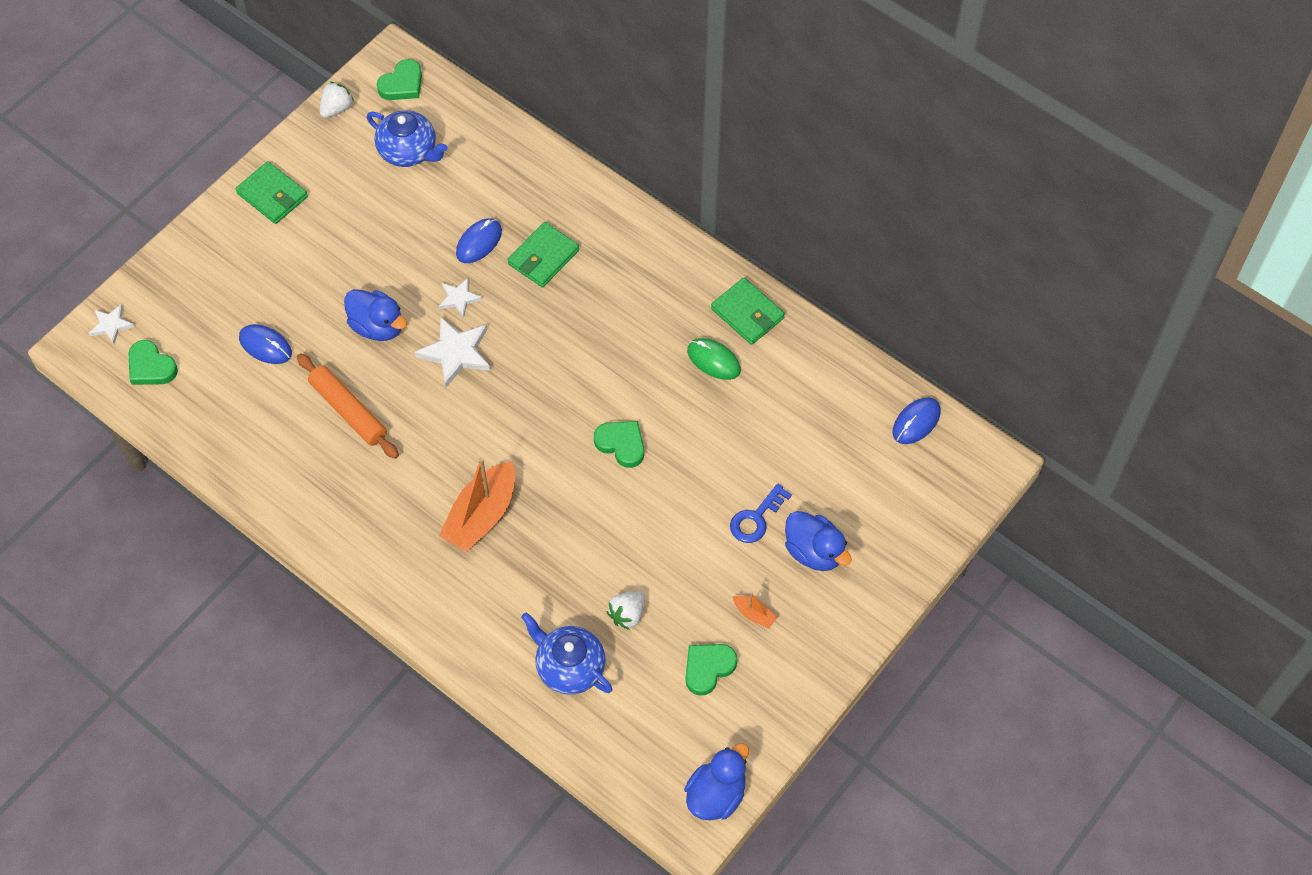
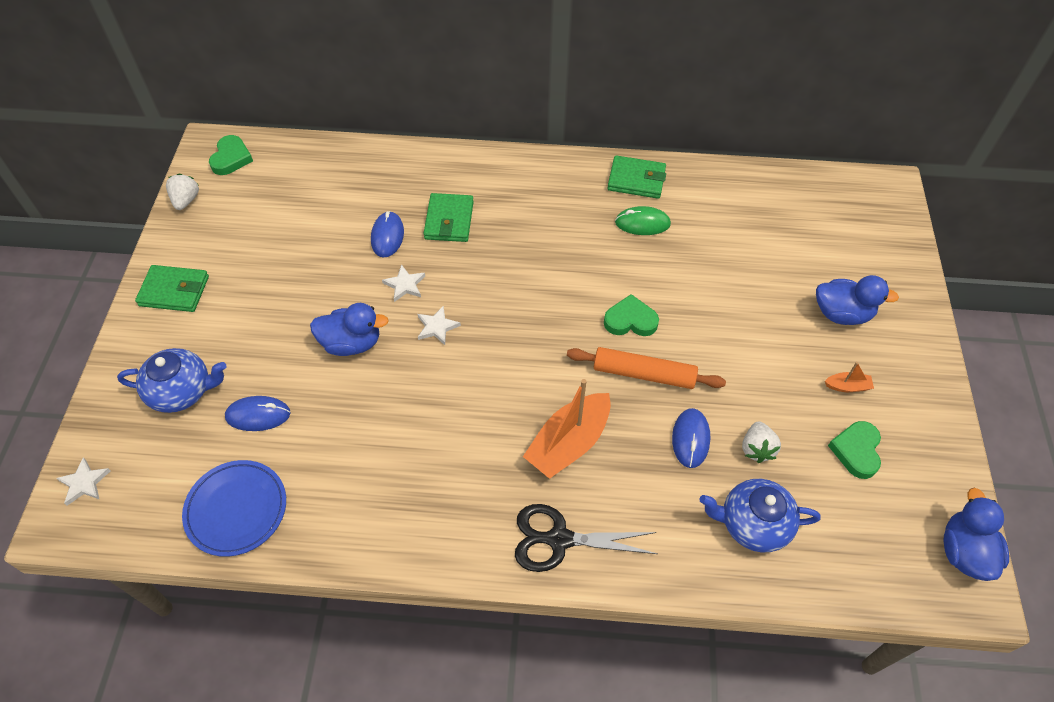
camera: 35 degrees left, 5 degrees down
green heart [128,340,178,385] -> none
orange rolling pin [297,353,399,459] -> orange rolling pin moved to [567,347,726,389]
blue teapot [367,110,448,167] -> blue teapot moved to [117,348,227,413]
white star [415,317,491,387] -> white star [418,306,461,345], size x0.58
orange boat [439,458,516,552] -> orange boat turned 45 degrees clockwise [523,379,611,479]
blue key [730,484,792,543] -> none
blue mouse [892,397,941,444] -> blue mouse moved to [672,408,711,468]
none -> blue plate [182,460,286,557]
none -> black scissors [515,504,657,572]

